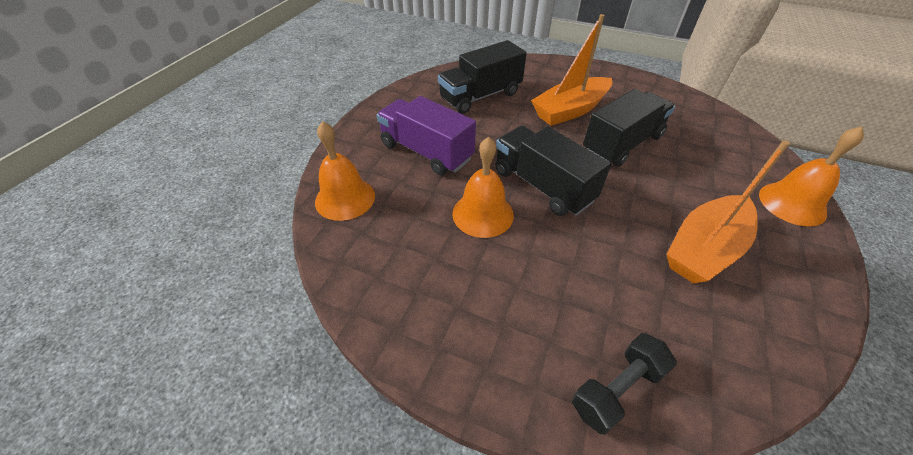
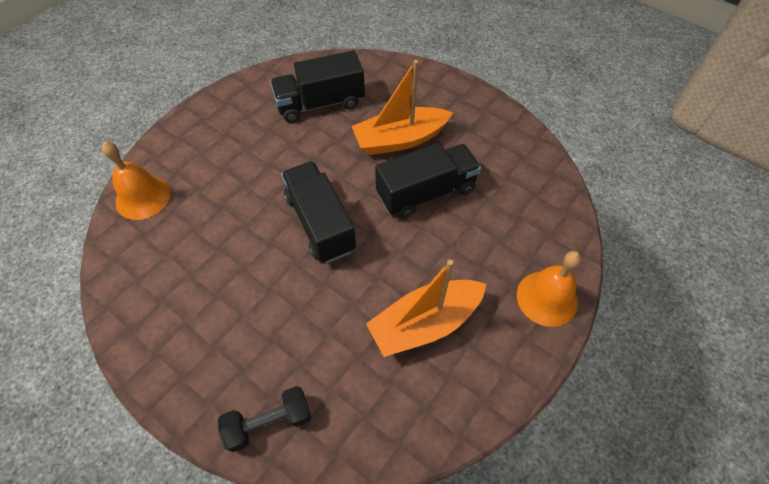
camera: 15 degrees right, 10 degrees up
purple truck [377,96,476,175] -> none
orange bell [452,137,514,238] -> none

